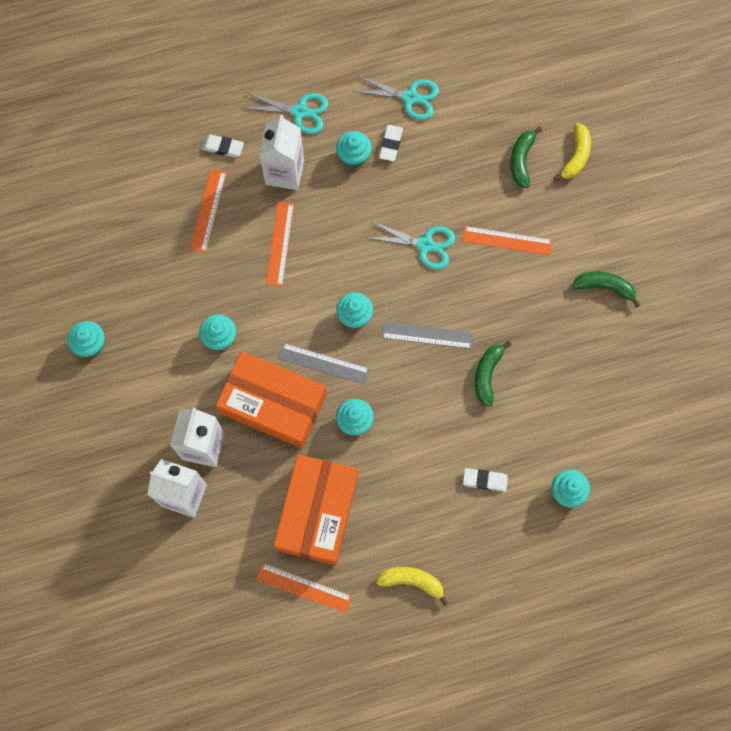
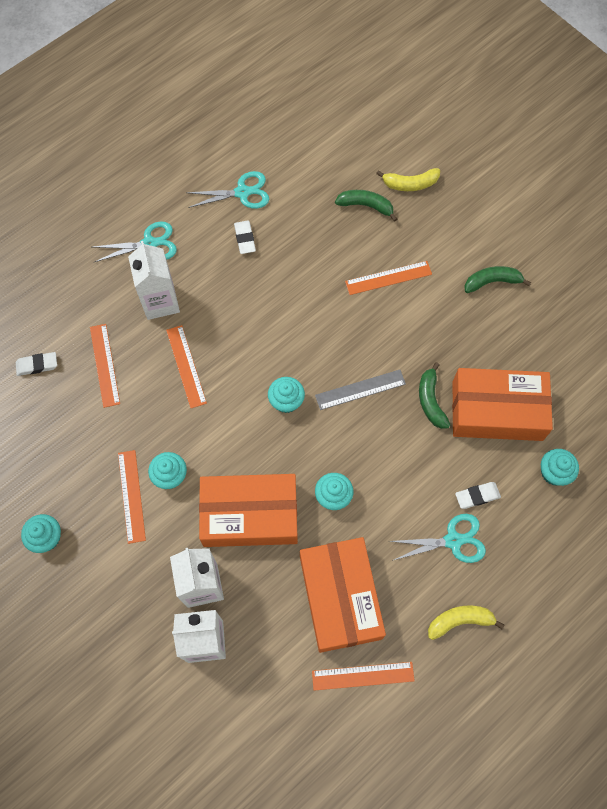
camera: 25 degrees left, 5 degrees down
white eraser [202,134,244,157] -> white eraser moved to [16,352,57,376]
grey ruler [278,343,370,385] -> none
turquoise cupcake [336,131,372,167] -> none
turquoise scissors [365,221,455,270] -> turquoise scissors moved to [389,514,486,563]
green banana [510,127,542,188] -> green banana turned 120 degrees clockwise [335,190,397,222]
yellow banana [554,123,591,181] -> yellow banana turned 90 degrees clockwise [376,168,440,191]
none -> orange ruler [118,450,146,544]
none -> orange box [452,368,553,441]

